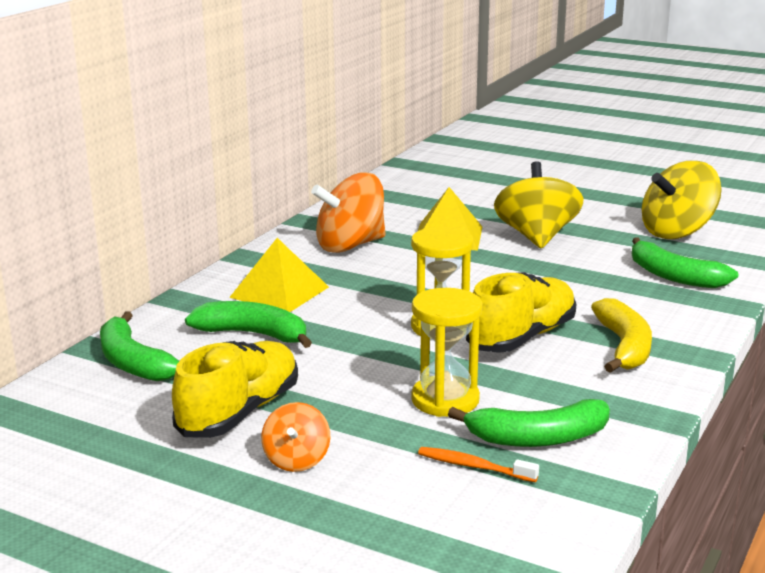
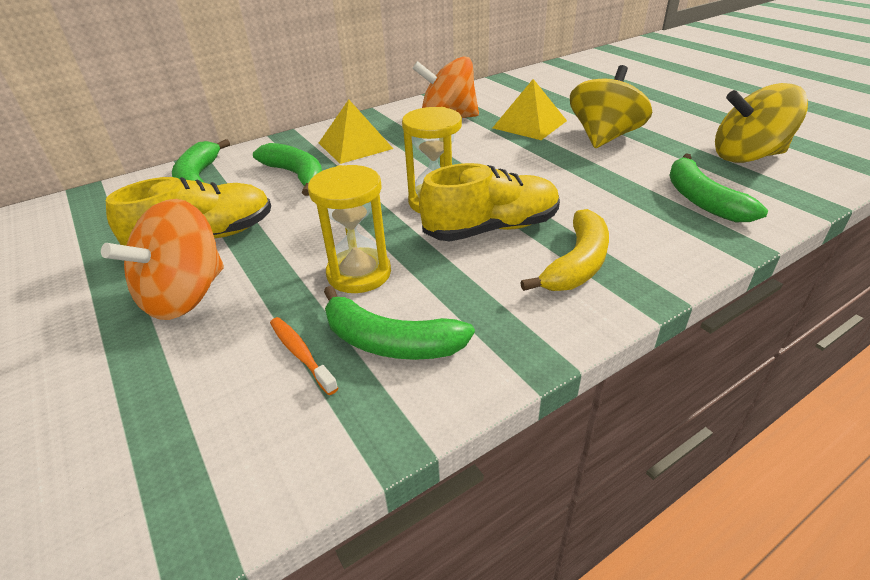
camera: 30 degrees right, 15 degrees up
orange spinning top [261,402,330,472] -> orange spinning top [101,199,224,320], size x1.87

